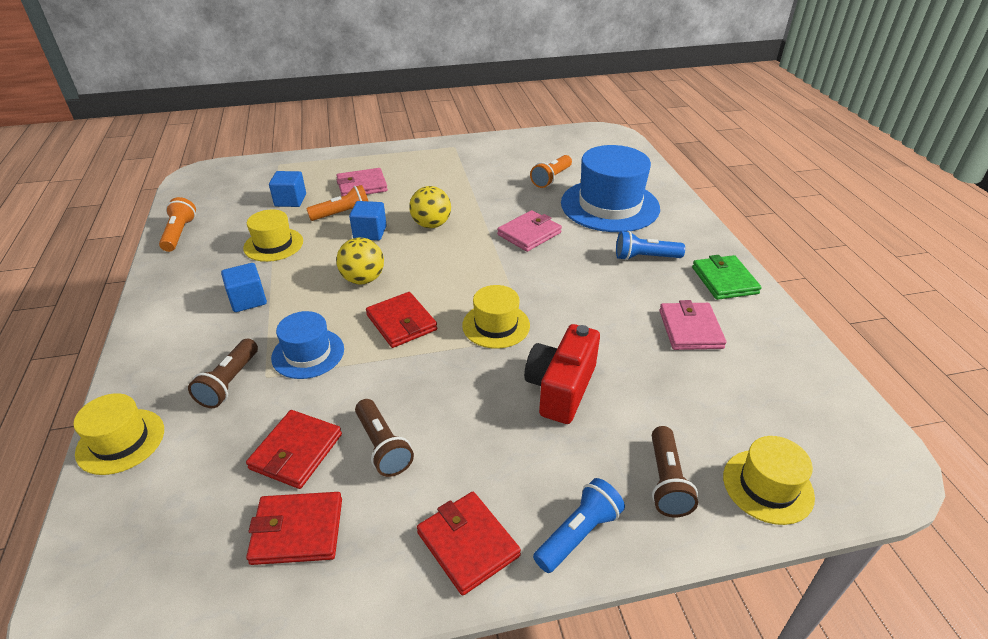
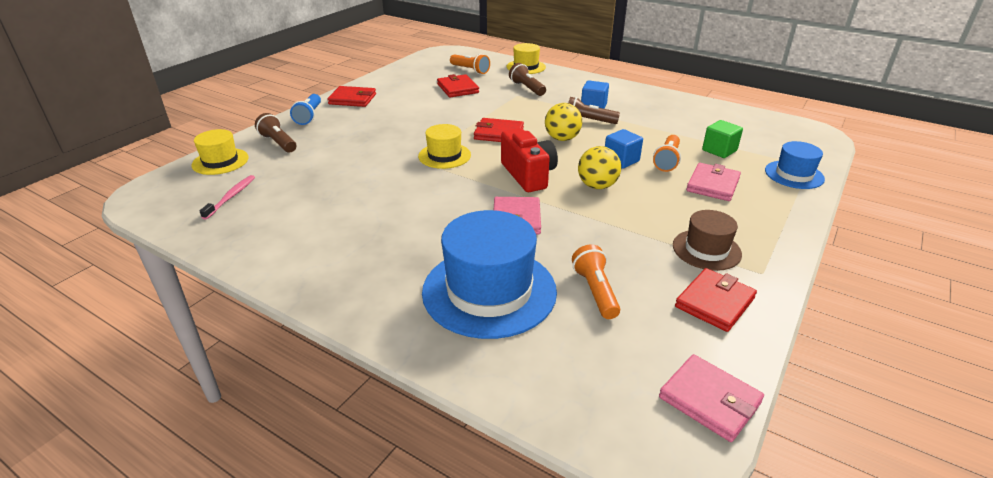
camera: 135 degrees right, 5 degrees down
orange flashlight [159,197,196,252] -> orange flashlight moved to [450,54,490,74]
yellow hat [243,209,303,262] -> none
red wallet [246,492,342,565] -> red wallet moved to [675,268,757,332]
blue cube [269,171,306,207] -> green cube [702,120,743,158]
blue hat [271,311,344,379] -> blue hat moved to [765,141,825,189]
brown flashlight [355,399,414,477] -> brown flashlight moved to [568,97,620,124]
red camera [524,324,600,424] -> red camera moved to [501,128,558,192]
blue flashlight [616,231,685,260] -> none
pink wallet [659,300,726,350] -> pink wallet moved to [659,354,764,442]
green wallet [692,255,762,300] -> none
none -> pink toothbrush [200,175,255,220]
none -> brown hat [673,210,742,271]

